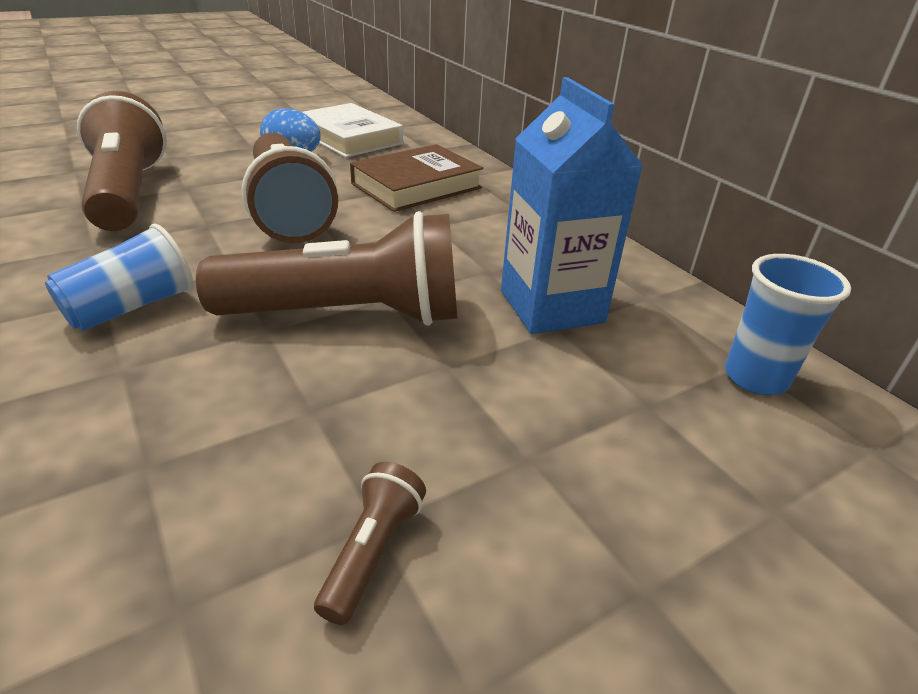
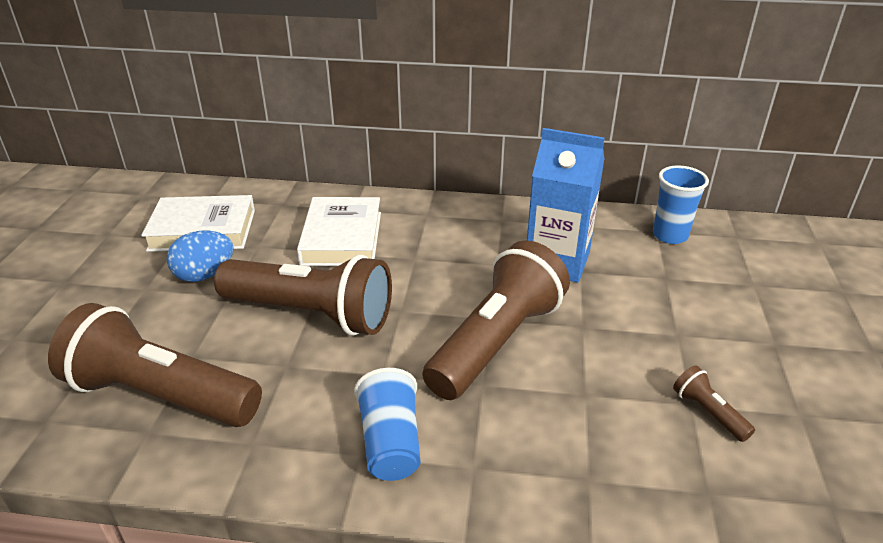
camera: 50 degrees left, 0 degrees up
brown book [350,144,483,212] -> white book [297,197,381,266]

